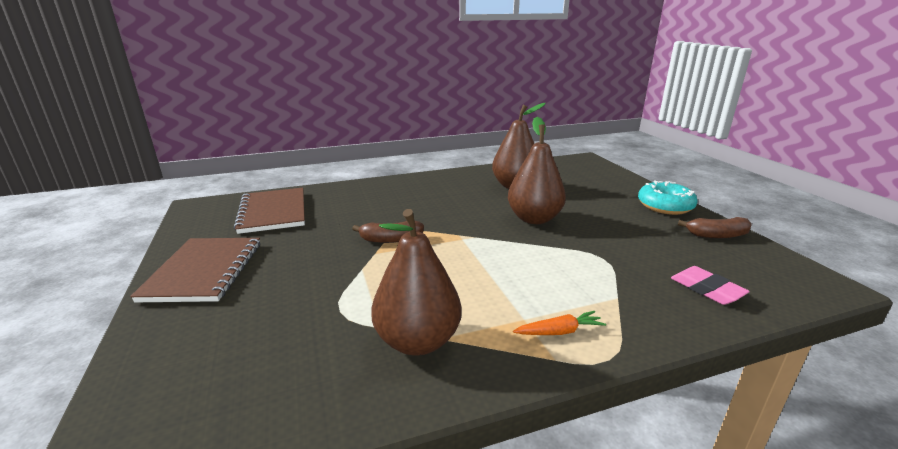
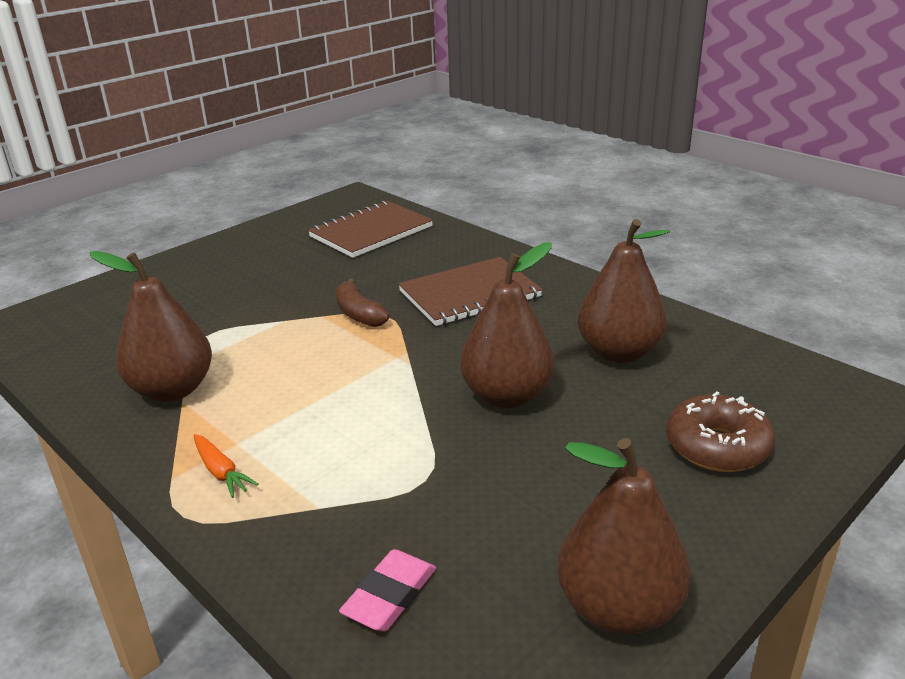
camera: 65 degrees right, 5 degrees up
brown notebook [130,238,260,302] -> brown notebook moved to [398,257,543,326]
turquoise donut [638,181,697,215] -> none
brown banana [678,217,752,239] -> brown pear [557,438,691,635]
none -> brown donut [666,391,775,472]

